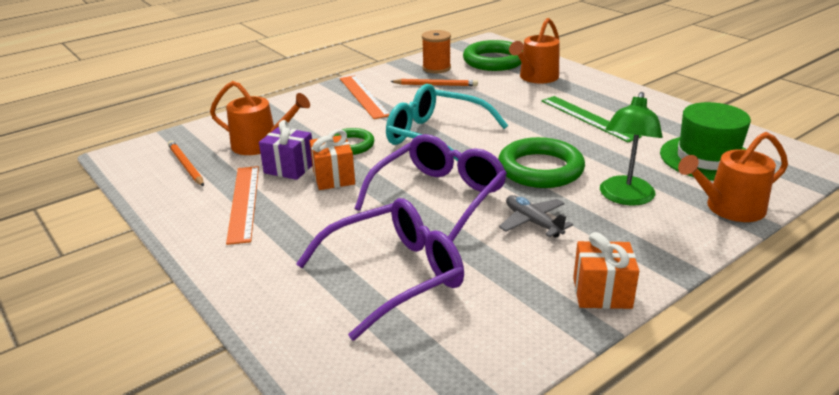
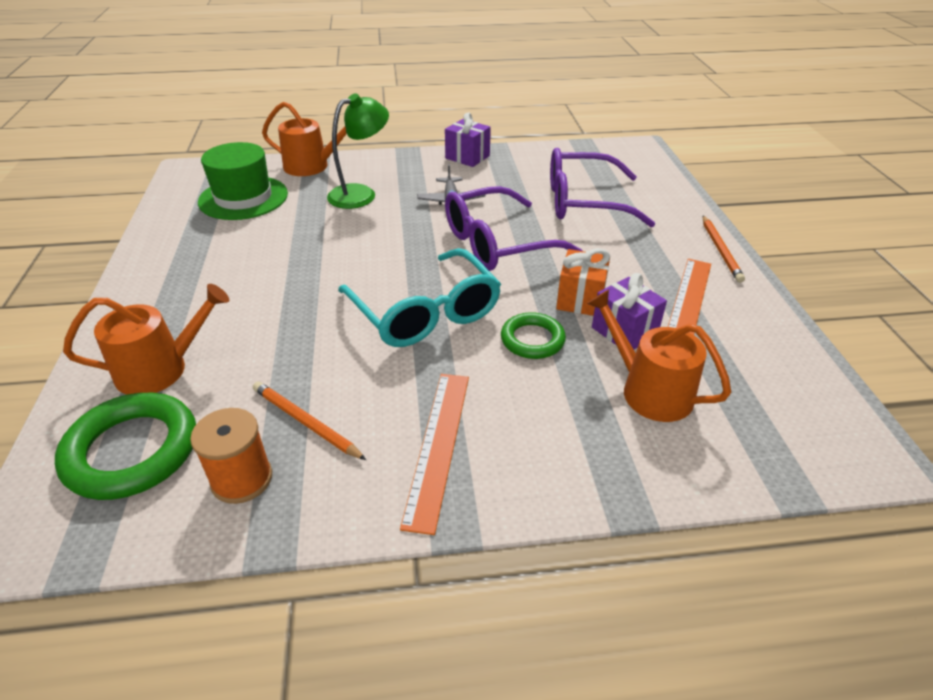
camera: 150 degrees left, 10 degrees up
orange pencil [168,141,204,186] -> orange pencil moved to [703,216,745,283]
green ring [498,137,585,188] -> none
green ruler [541,96,642,143] -> none
orange gift [573,232,639,309] -> purple gift [445,112,491,167]

